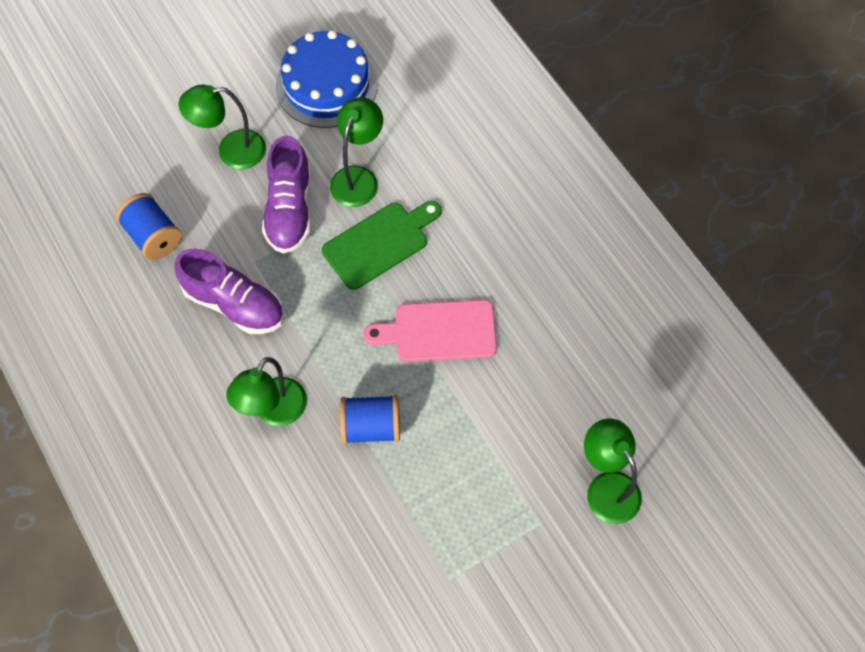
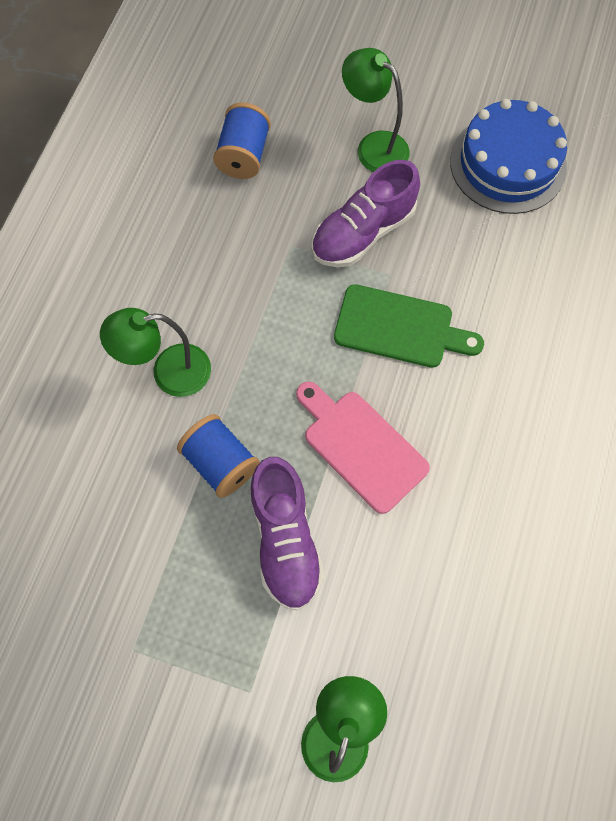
camera: 50 degrees right, 5 degrees up
purple shoe [174,248,284,334] -> purple shoe moved to [250,457,324,611]
green lamp [330,97,383,207] -> none

